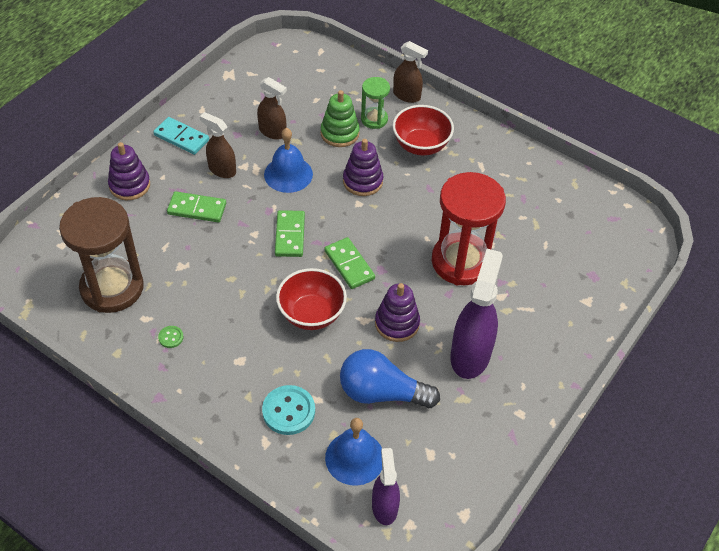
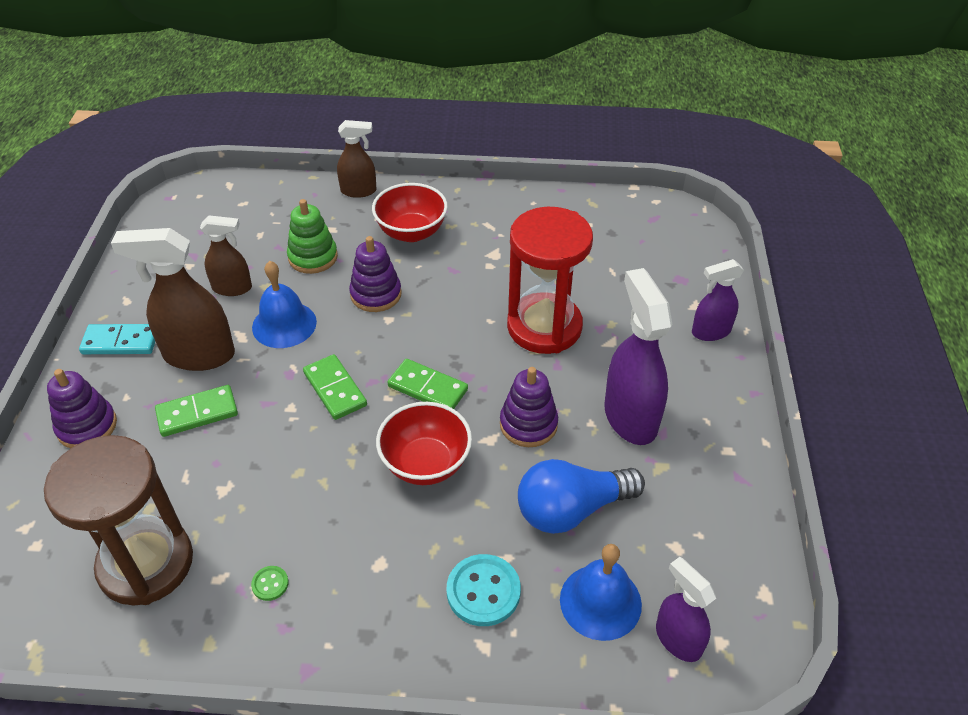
camera: 30 degrees left, 5 degrees down
brown spray bottle [200,112,236,178] -> brown spray bottle [111,228,235,371], size x1.68
green hourglass [361,77,390,129] -> none
none -> purple spray bottle [692,259,744,341]

